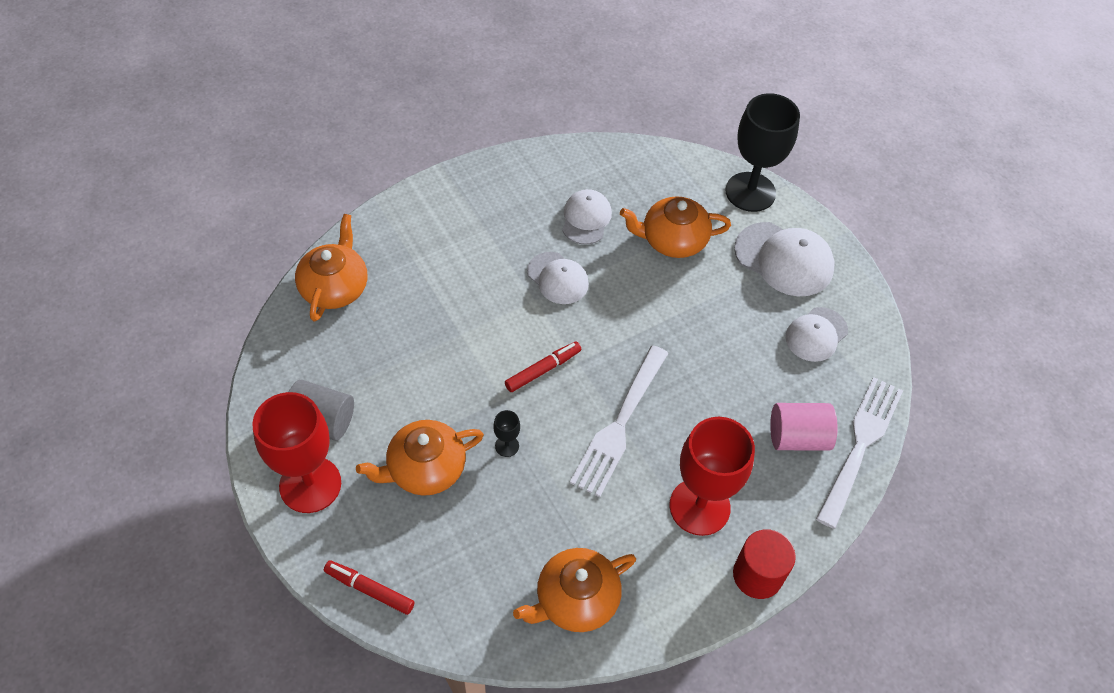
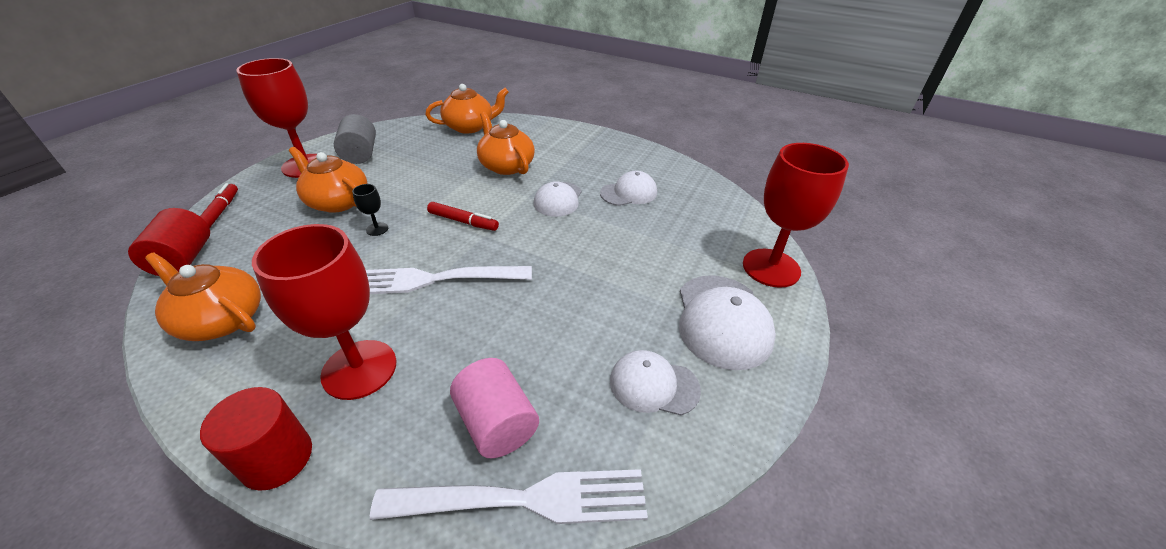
camera: 60 degrees right, 15 degrees down
orange teapot [620,196,731,258] -> orange teapot moved to [477,112,535,175]
black goblet [726,93,800,212] -> red goblet [743,143,849,287]
none -> red cylinder [128,208,210,276]

